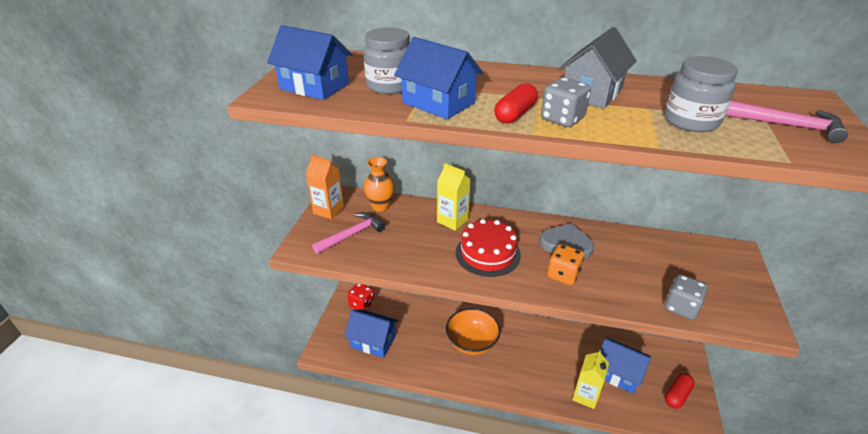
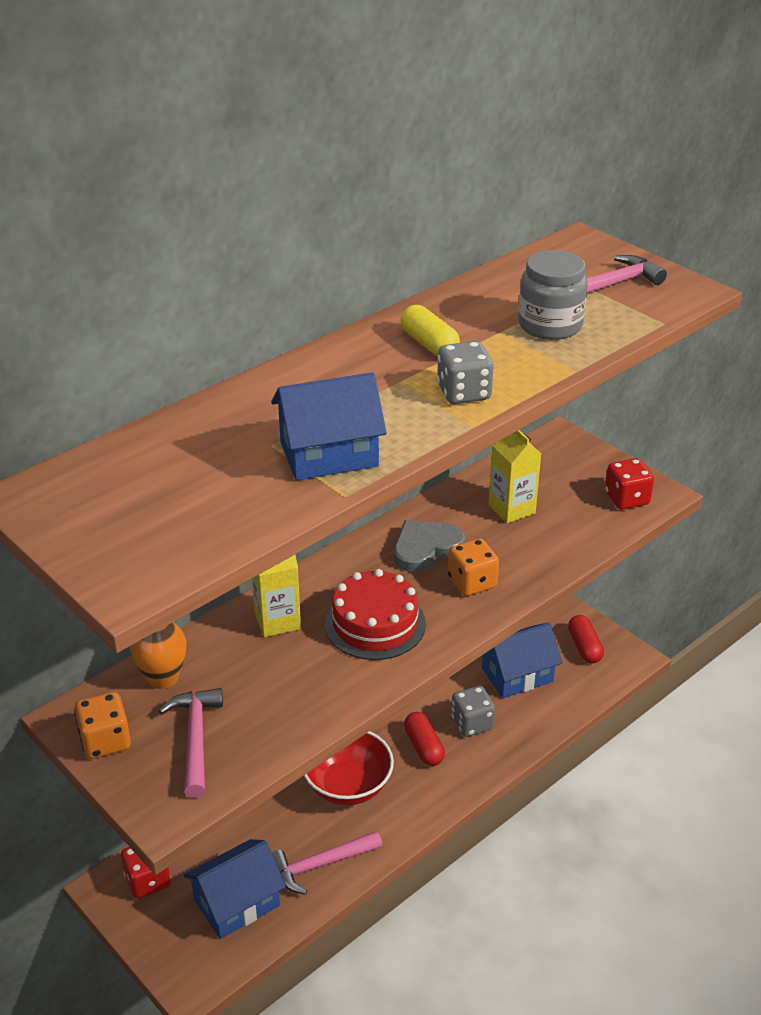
camera: 55 degrees left, 0 degrees up
blue house [267,25,352,100] -> none
orange carton [306,155,344,219] -> orange dice [74,692,131,759]
grey jar [363,27,410,94] -> none
orange bowl [446,308,501,355] -> red bowl [304,731,394,805]
red capsule [494,83,538,124] -> red capsule moved to [404,712,445,766]
grey house [558,27,637,109] -> yellow capsule [401,305,460,357]
yellow carton [572,349,609,409] -> yellow carton moved to [488,430,541,523]
grey dice [665,274,708,320] -> grey dice moved to [451,686,495,737]
none -> pink hammer [272,831,382,895]
none -> red dice [605,458,654,510]

